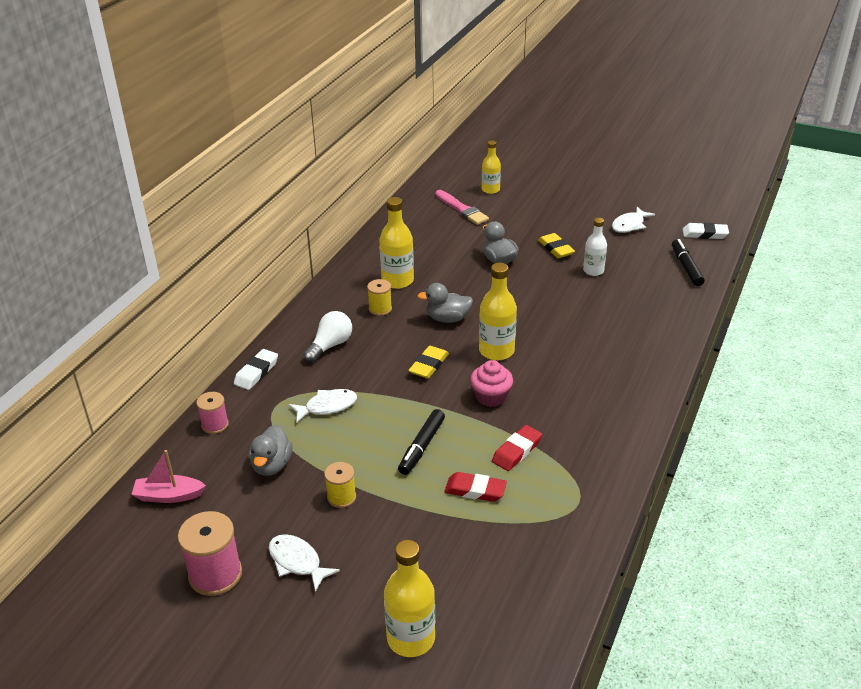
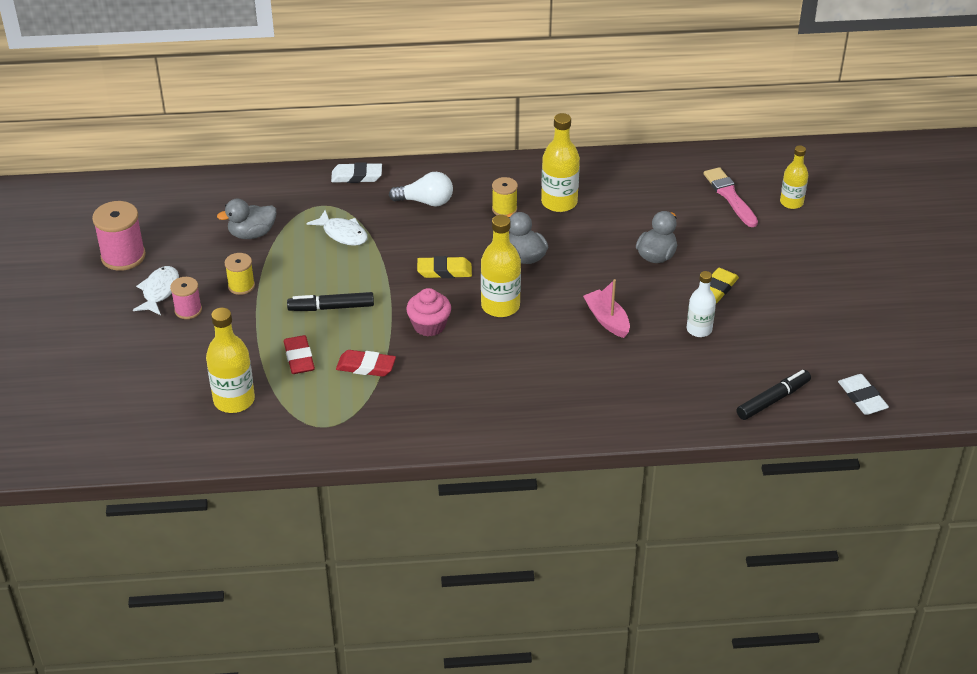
camera: 60 degrees right, 5 degrees up
pink boat [131,450,206,503] -> pink boat moved to [583,279,630,338]
pink spool [196,392,229,434] -> pink spool moved to [170,277,202,319]
yellow bottle [384,540,435,657] -> yellow bottle moved to [206,308,255,413]
pink brush [435,190,489,225] -> pink brush turned 135 degrees clockwise [704,167,758,227]
white fish [612,207,655,233] -> none

